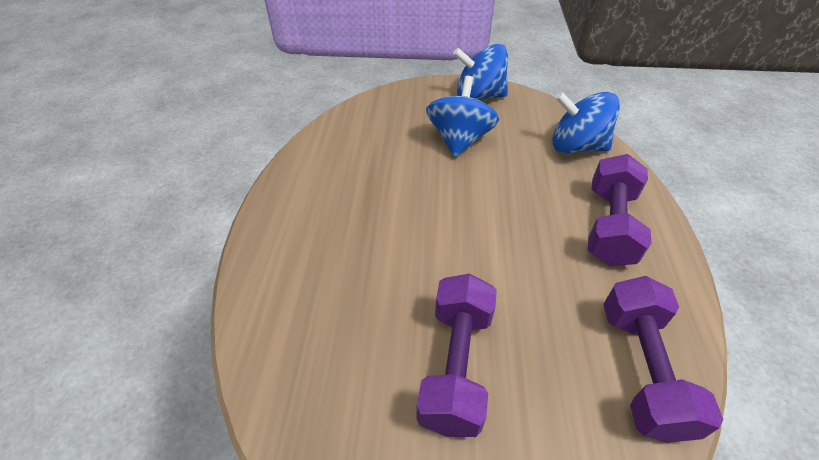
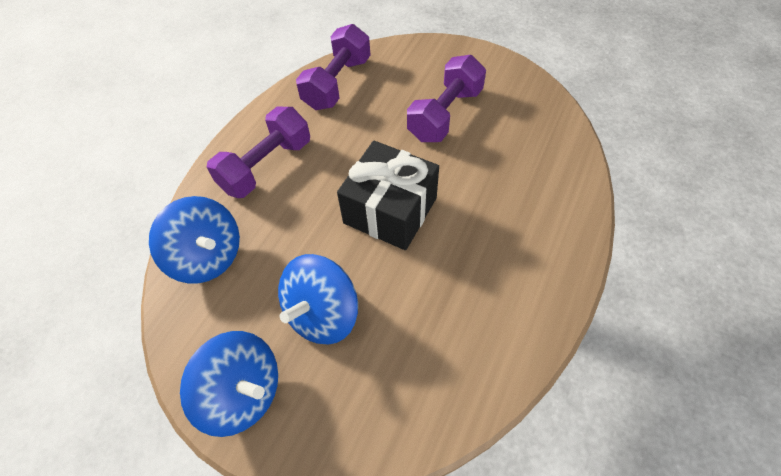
camera: 155 degrees left, 10 degrees up
none -> black gift [337,141,439,250]

